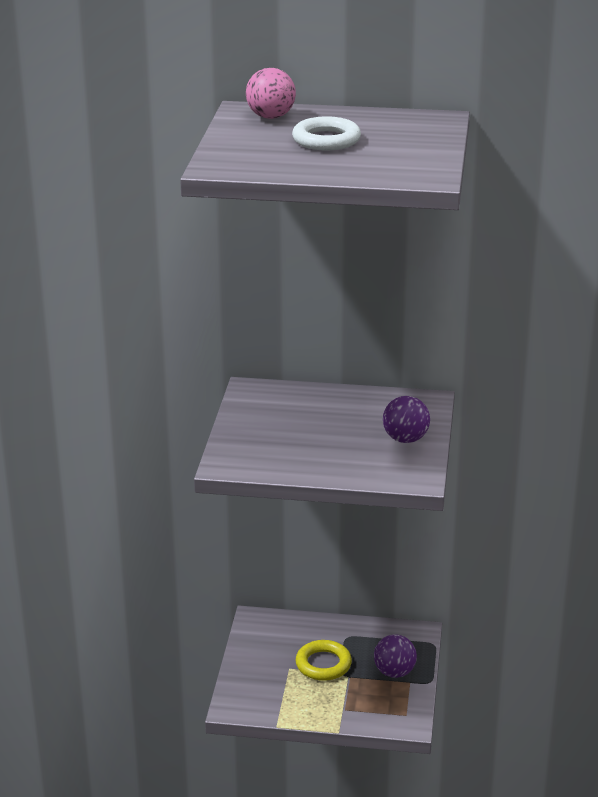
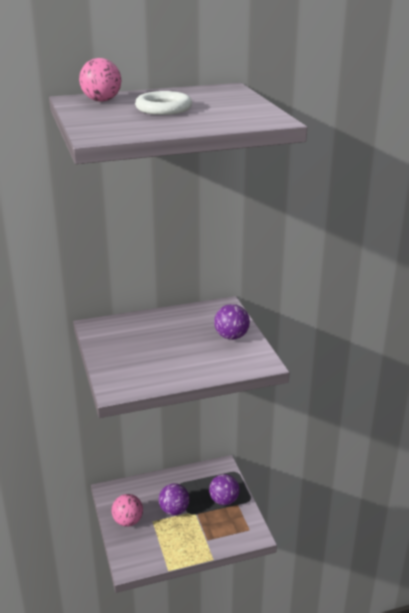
camera: 25 degrees left, 0 degrees up
yellow ring [296,640,352,681] -> purple ball [159,484,189,515]
none -> pink ball [112,494,143,527]

